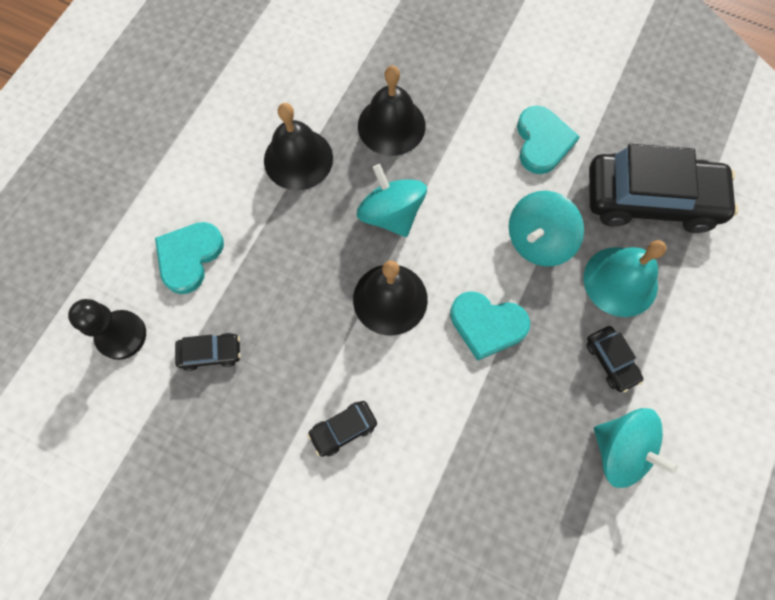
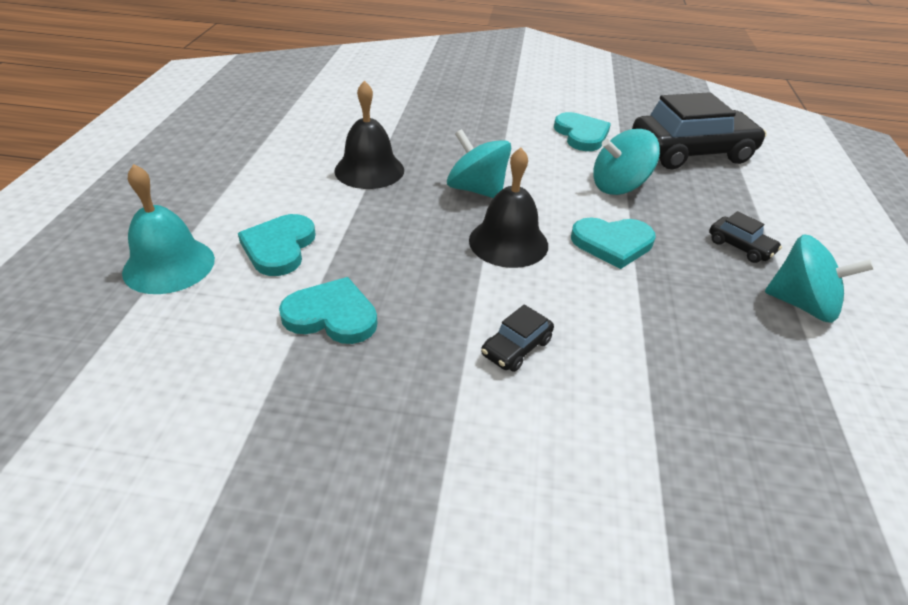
camera: 20 degrees left, 30 degrees down
black pawn [68,299,146,360] -> none
black car [175,333,241,371] -> turquoise heart [279,277,377,344]
black bell [358,65,426,156] -> none
turquoise spinning top [509,191,584,266] -> turquoise spinning top turned 45 degrees clockwise [593,129,660,195]
turquoise bell [584,240,667,317] -> turquoise bell moved to [122,164,215,294]

